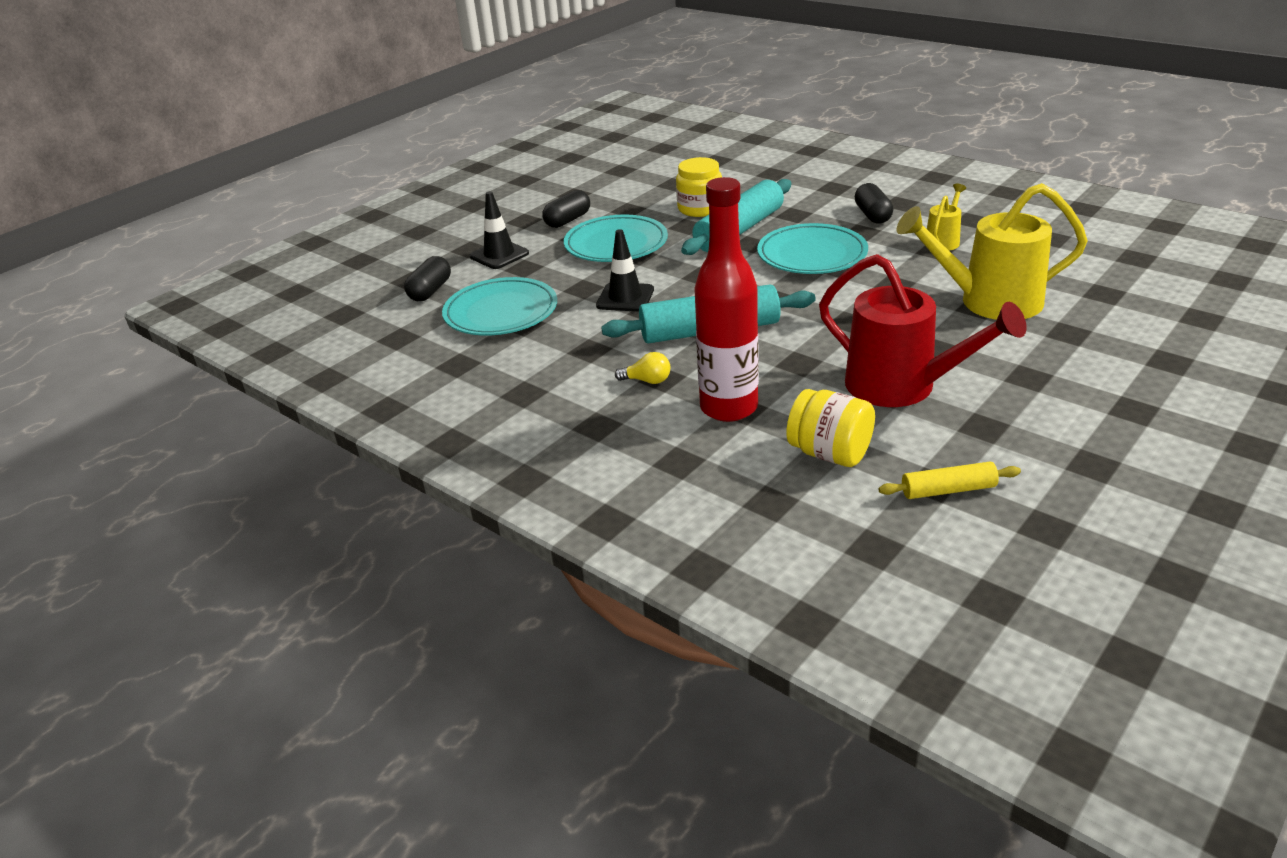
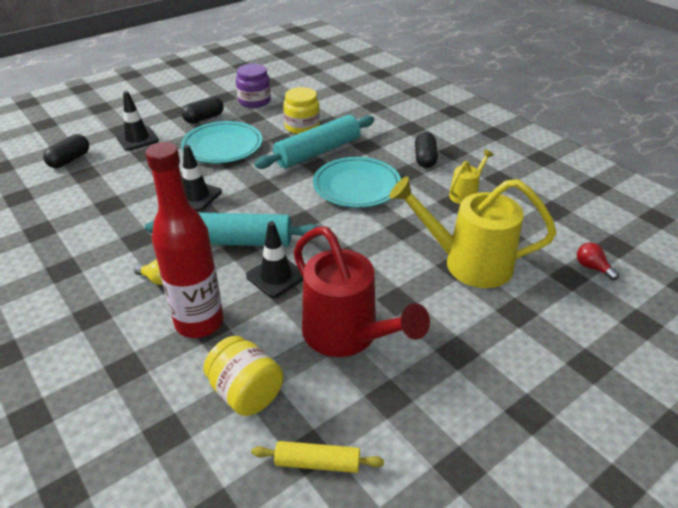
camera: 10 degrees right, 5 degrees up
turquoise plate [442,277,557,335] -> none
none -> purple jar [236,64,271,108]
none -> black traffic cone [246,221,303,298]
none -> red light bulb [577,243,619,280]

